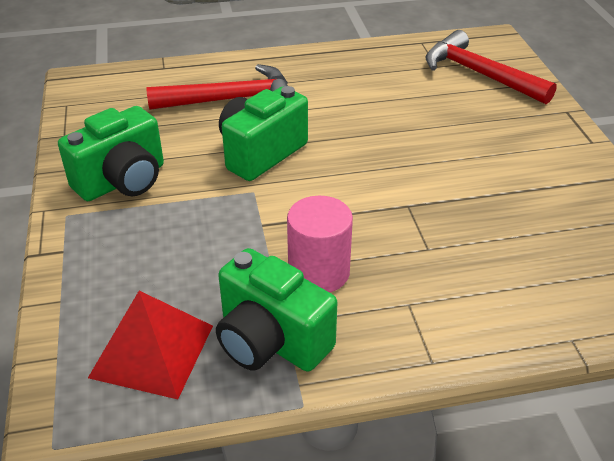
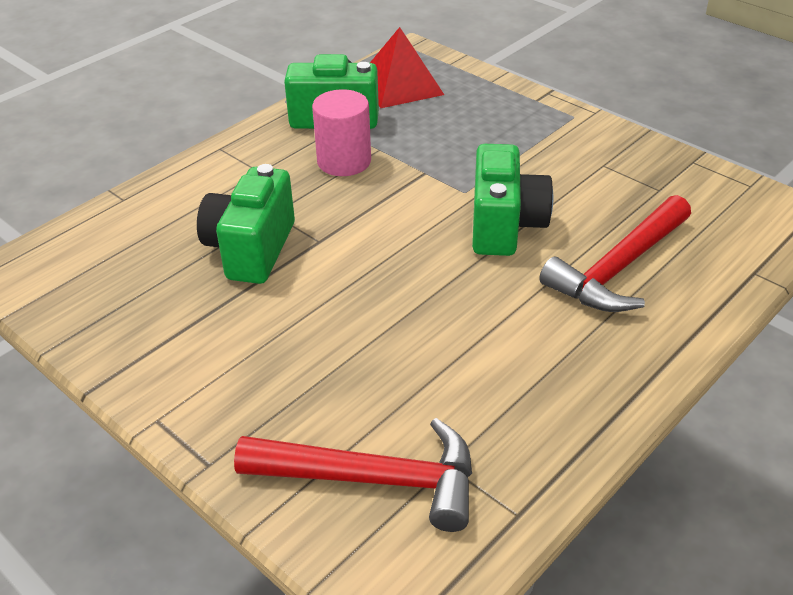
camera: 145 degrees right, 0 degrees up
green camera [58,106,164,201] -> green camera moved to [197,164,295,284]

